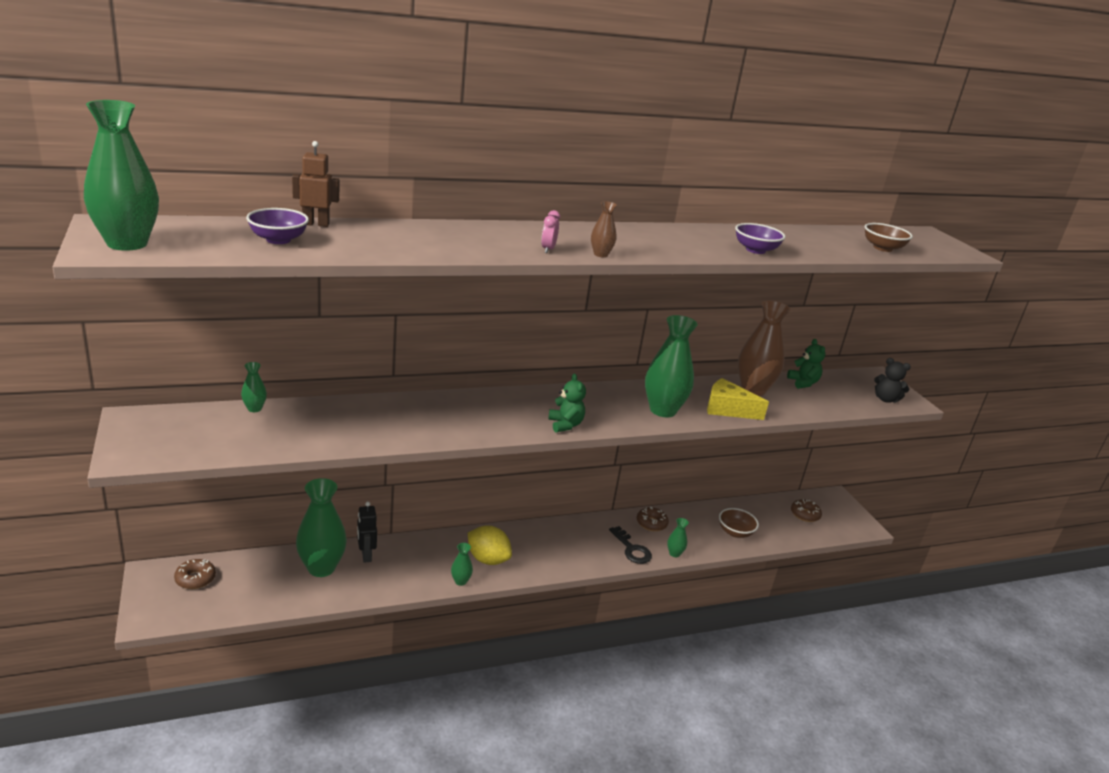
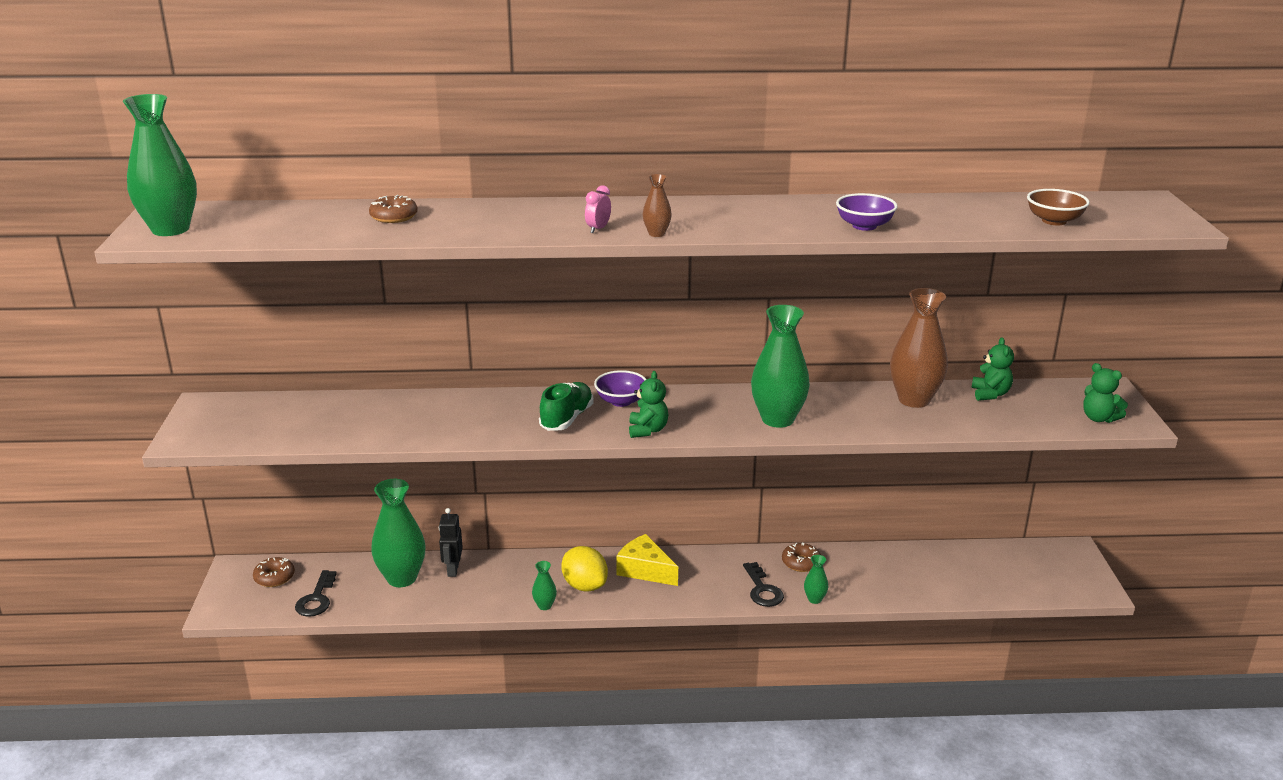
camera: 20 degrees right, 0 degrees up
green vase [241,362,267,412] -> none
purple bowl [246,208,309,244] -> purple bowl moved to [594,370,646,407]
brown robot [292,141,339,227] -> none
yellow cheese [707,378,769,420] -> yellow cheese moved to [616,534,678,586]
brown bowl [719,508,759,538] -> none
brown donut [791,499,822,522] -> brown donut moved to [369,195,418,223]
black teddy bear [874,358,911,403] -> green teddy bear [1083,363,1128,423]
none -> black key [295,570,337,617]
none -> green shoe [539,382,594,431]

